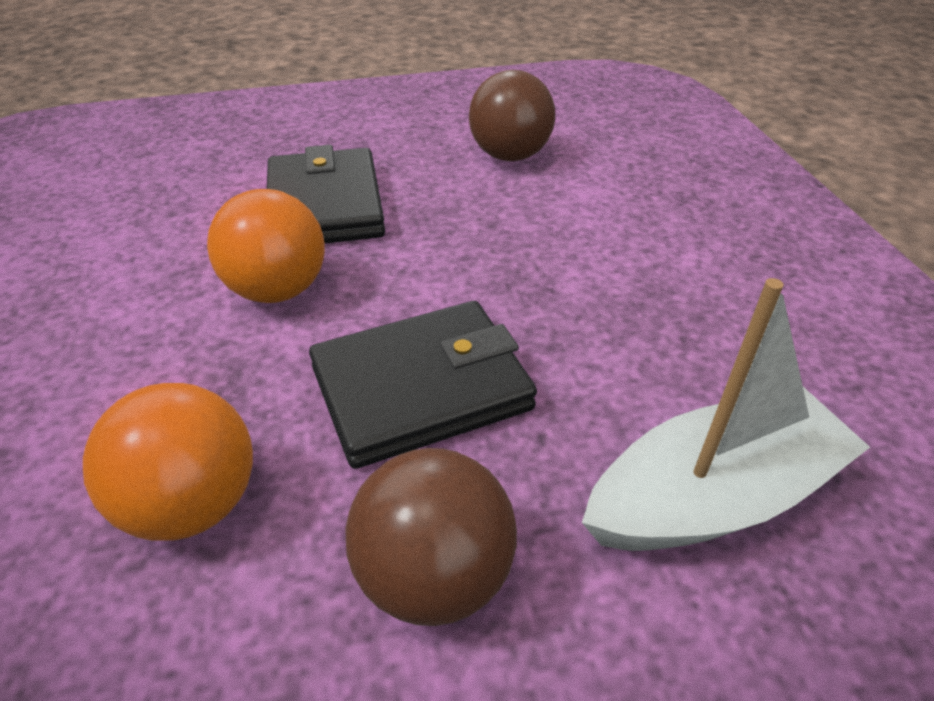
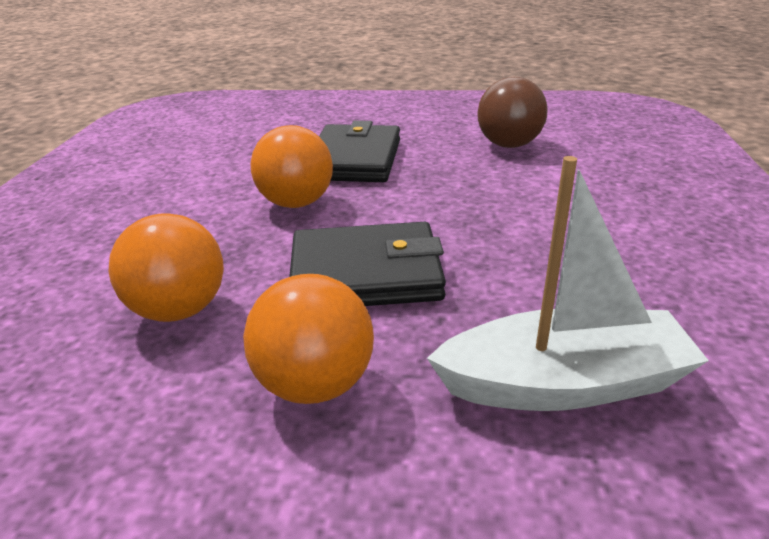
camera: 20 degrees right, 10 degrees down
brown ball [345,448,517,626] -> orange ball [243,274,374,404]

